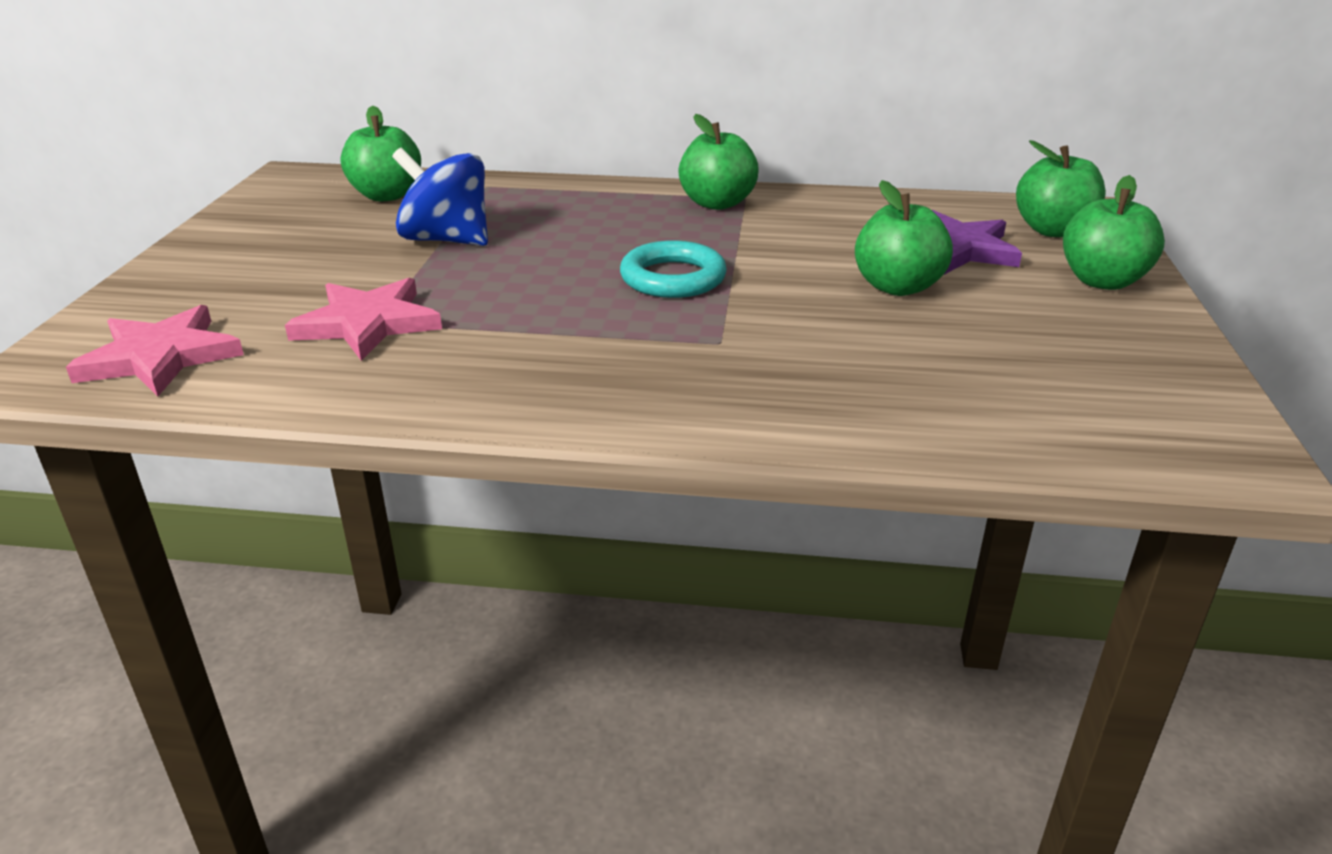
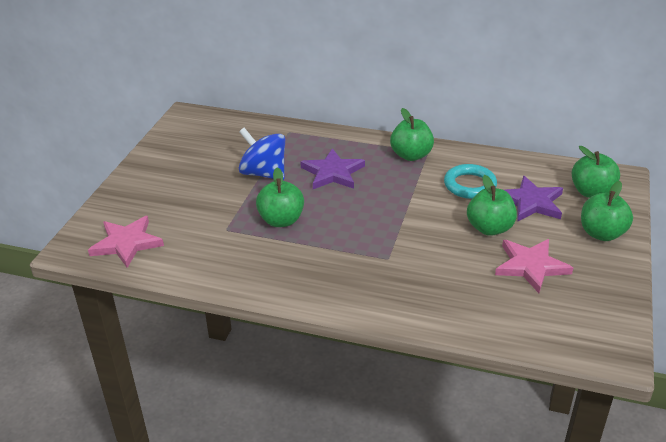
camera: 10 degrees right, 5 degrees up
pink star [285,278,442,361] -> pink star moved to [495,239,573,293]
green apple [341,106,421,201] -> green apple moved to [256,167,304,227]
turquoise ring [620,240,727,298] -> turquoise ring moved to [444,164,497,199]
none -> purple star [300,148,365,189]

